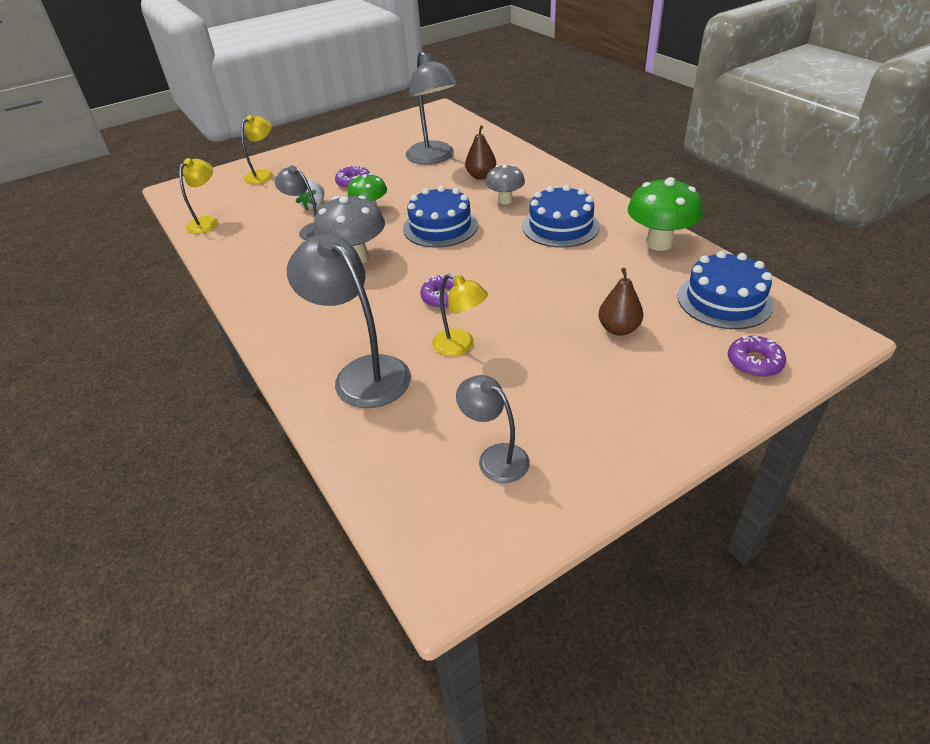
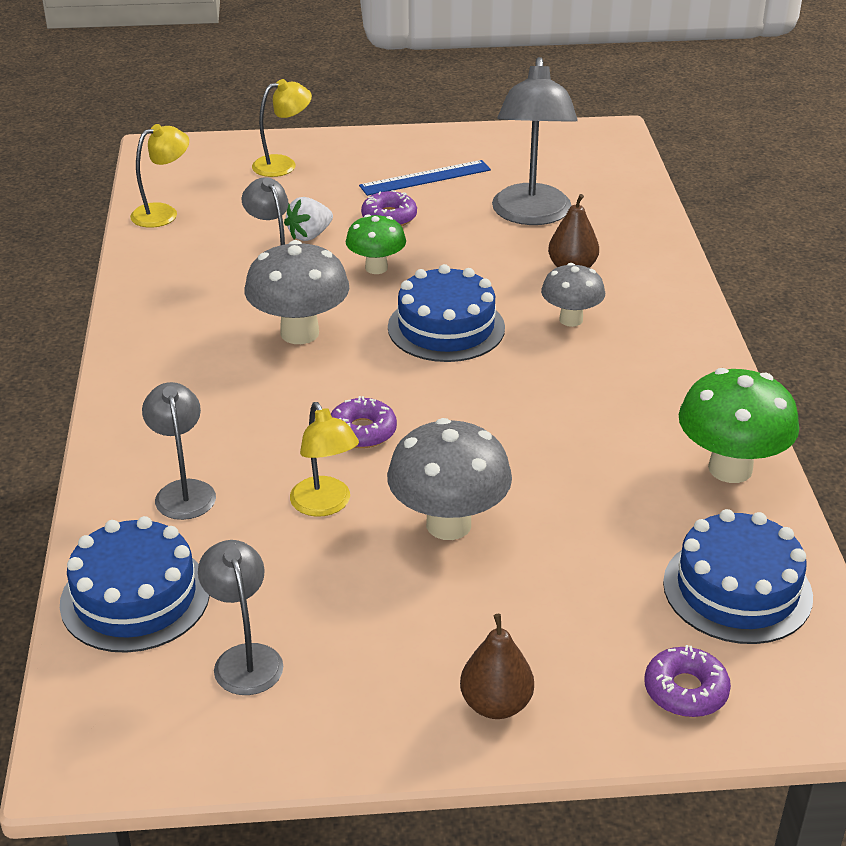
camera: 25 degrees right, 5 degrees down
grey lamp [287,234,411,408] -> grey lamp [142,382,216,520], size x0.58
blue cake [522,185,600,248] -> blue cake moved to [60,516,210,653]
brown pear [598,268,643,336] -> brown pear moved to [460,614,534,719]
none -> blue ruler [359,160,491,196]
none -> grey mushroom [387,418,512,540]

